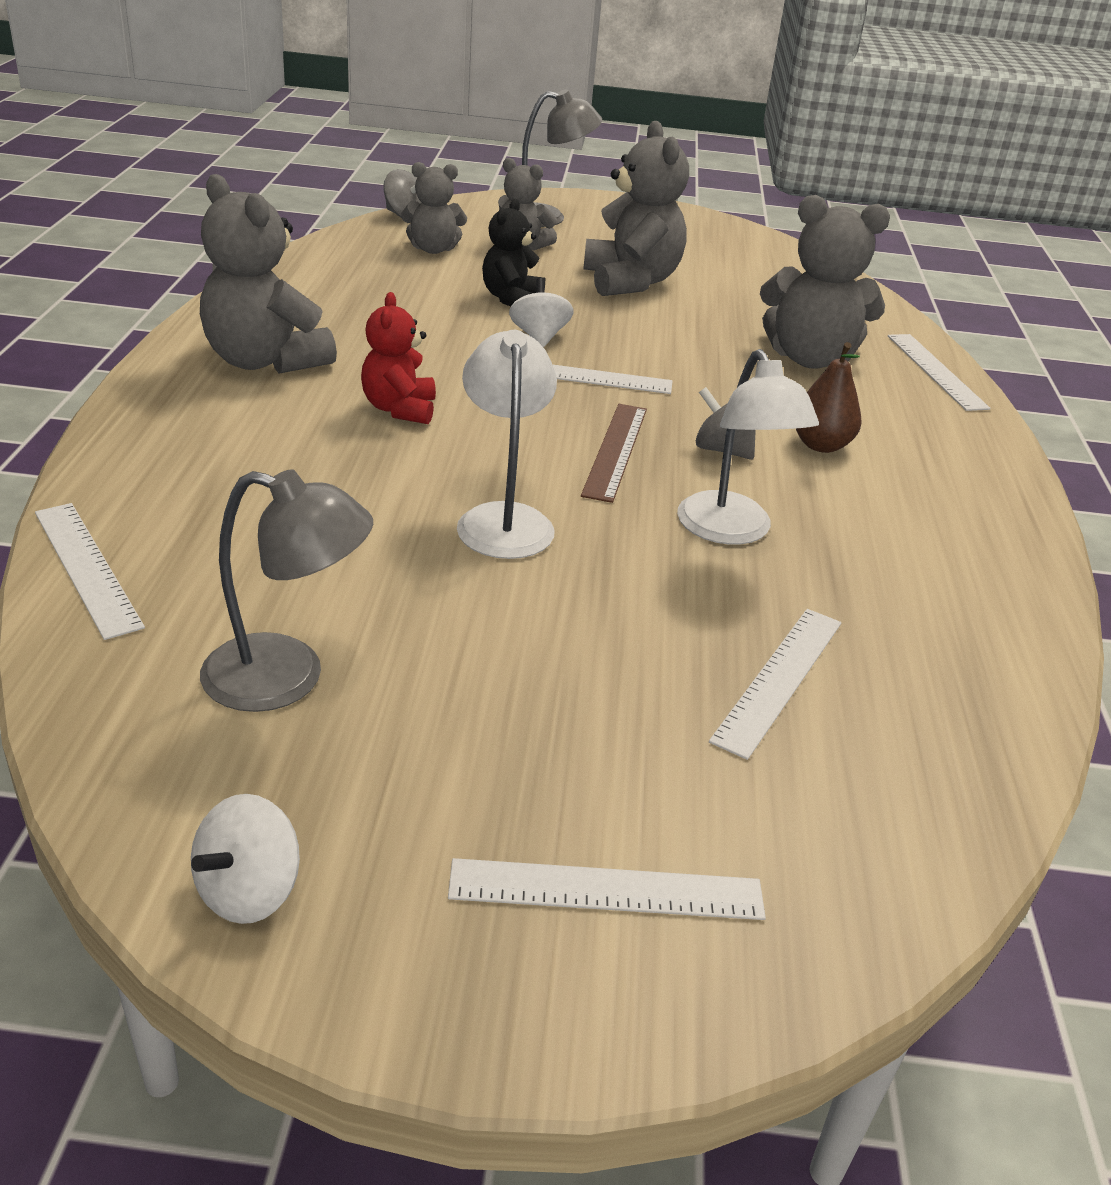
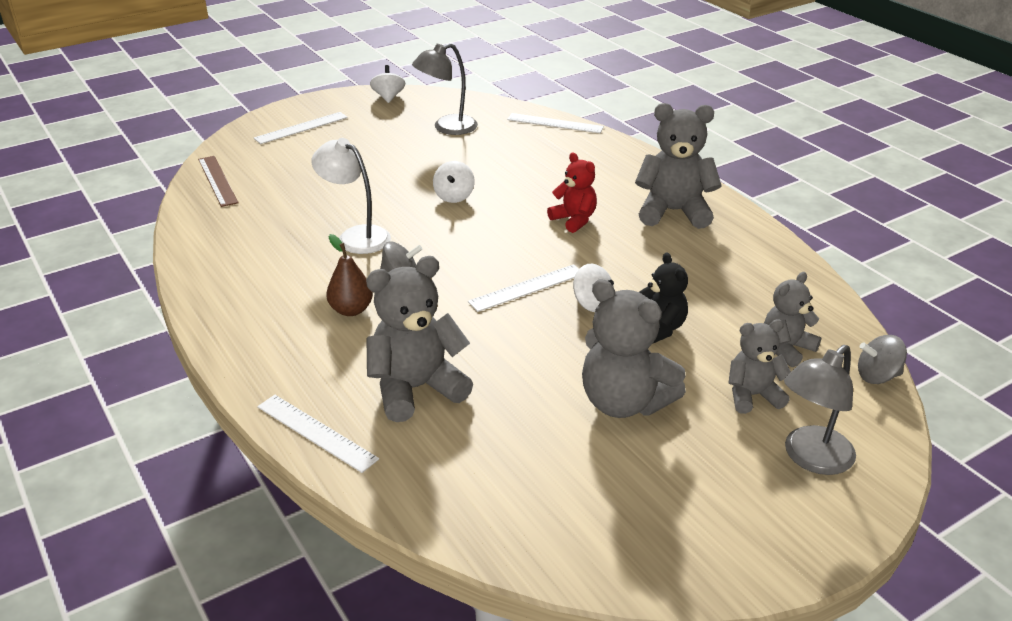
camera: 145 degrees right, 0 degrees up
white lamp [457,330,557,559] -> white spinning top [433,161,475,203]
brown ruler [581,404,647,503] -> brown ruler moved to [198,156,239,207]
white ruler [709,609,842,760] -> none

